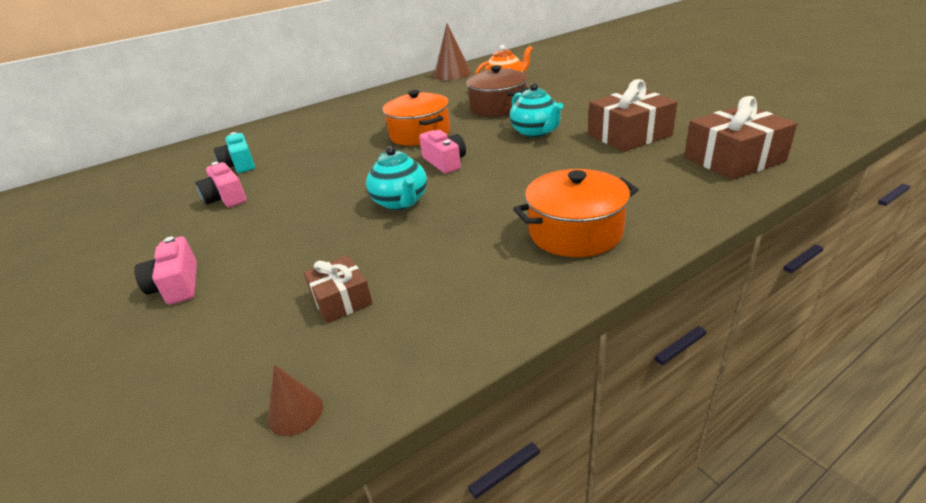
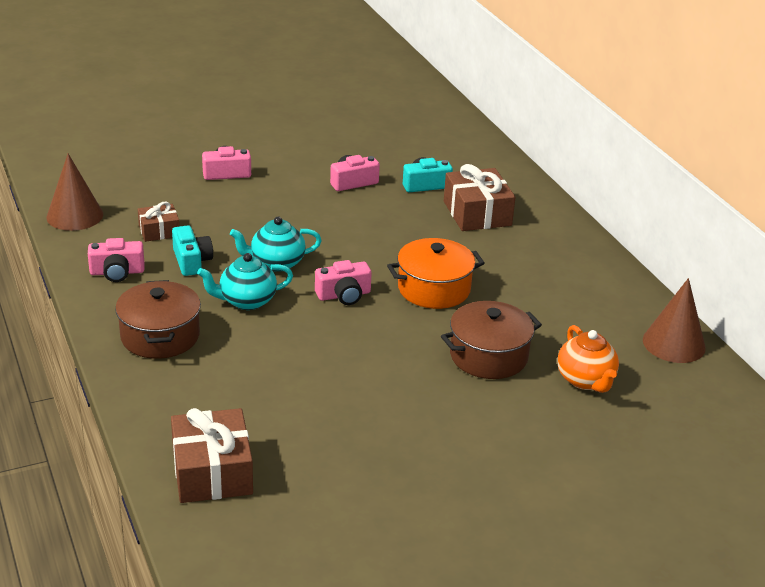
camera: 95 degrees right, 0 degrees up
brown cone [268,364,323,436] -> brown cone [47,154,103,231], size x1.95
turquoise teapot [510,83,563,137] -> turquoise teapot moved to [197,253,293,310]
orange pot [513,169,639,257] -> brown pot [115,280,201,359]
brown gift [588,79,677,152] -> brown gift moved to [444,164,516,231]
none -> pink camera [88,238,144,282]
none -> turquoise camera [172,225,213,276]

